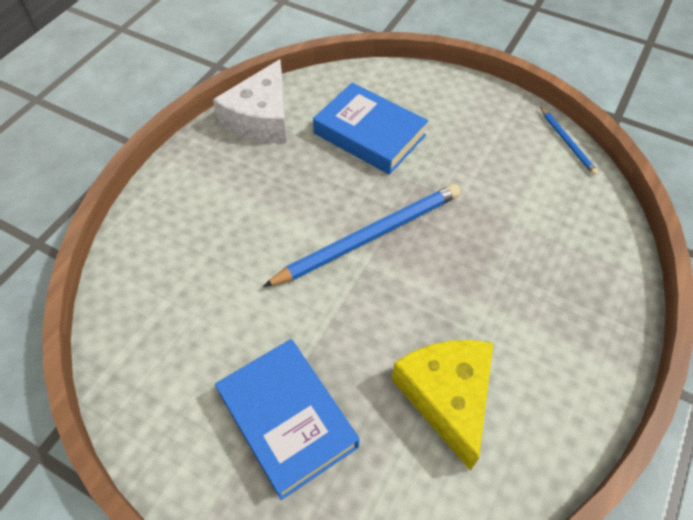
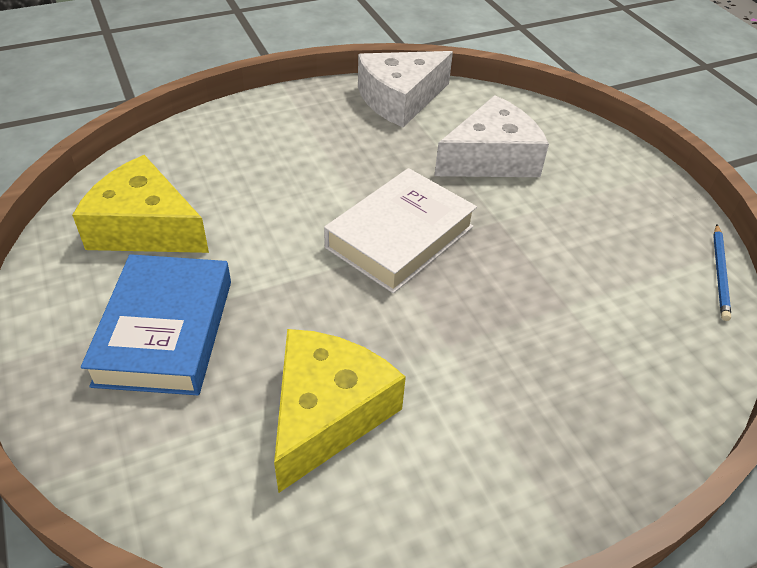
camera: 35 degrees right, 10 degrees down
blue pencil [263,184,460,287] -> white book [324,168,477,293]
blue book [313,82,428,175] -> white cheese [434,95,549,177]
none -> yellow cheese [72,155,209,253]

